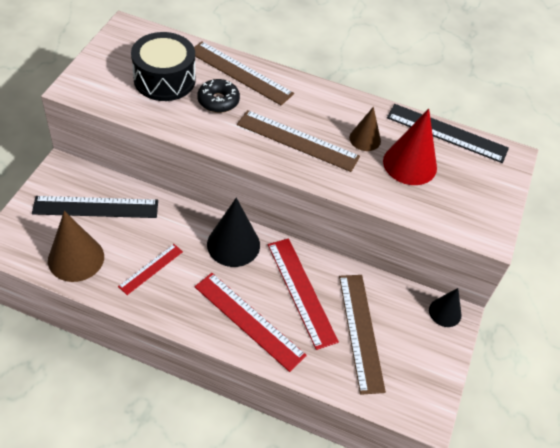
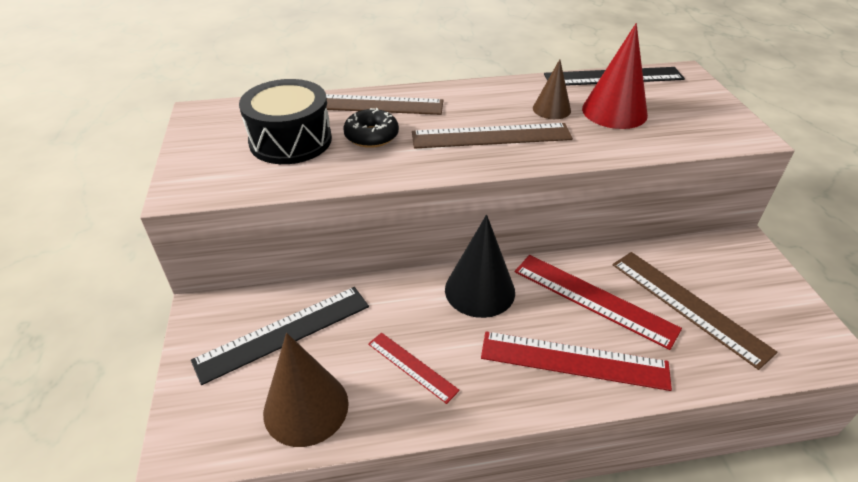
camera: 25 degrees left, 10 degrees down
red ruler [118,244,183,295] -> red ruler turned 60 degrees counterclockwise [368,333,460,404]
black cone [429,288,462,327] -> none

